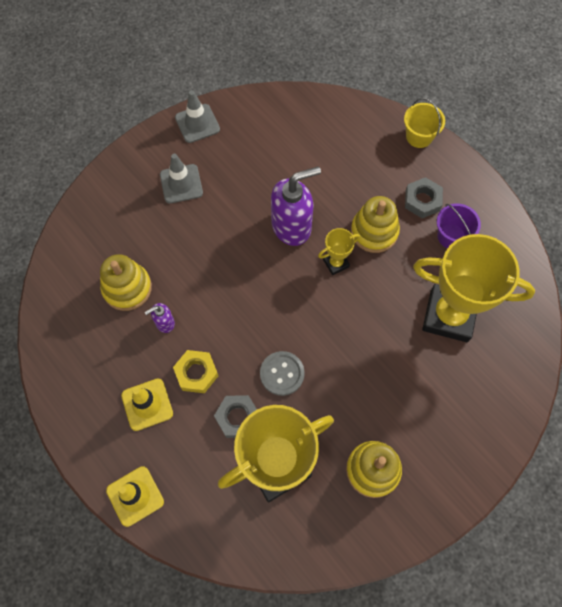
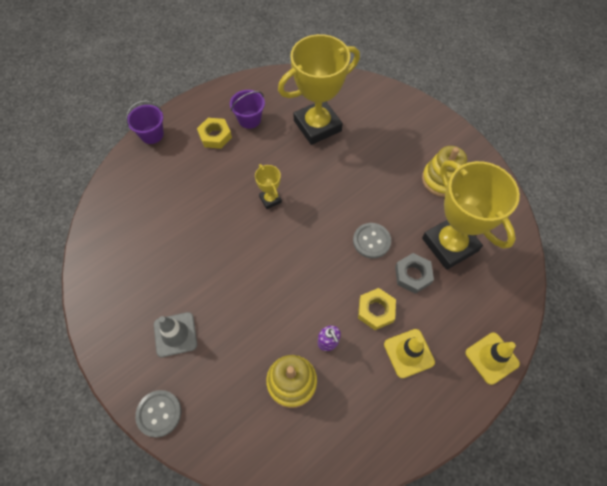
camera: 90 degrees left, 5 degrees down
grey traffic cone [175,90,220,143] -> none
purple soap dispenser [271,166,321,246] -> none
yellow stacking toy [351,196,400,253] -> none
yellow bucket [404,98,445,148] -> purple bucket [126,101,164,144]
grey nut [405,177,443,219] -> yellow nut [197,118,232,149]
yellow trophy [413,234,535,342] -> yellow trophy turned 45 degrees clockwise [278,34,360,145]
none -> grey button [135,390,181,438]

